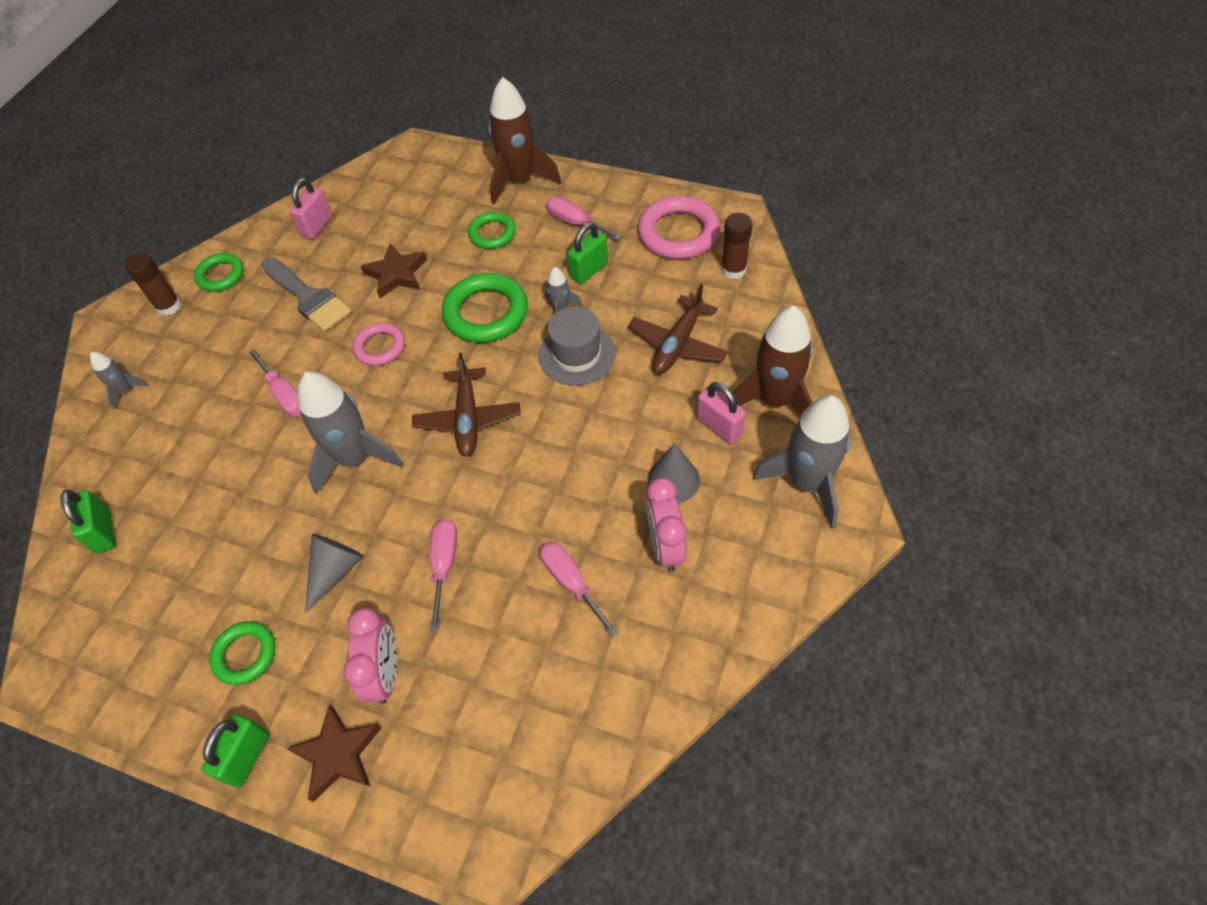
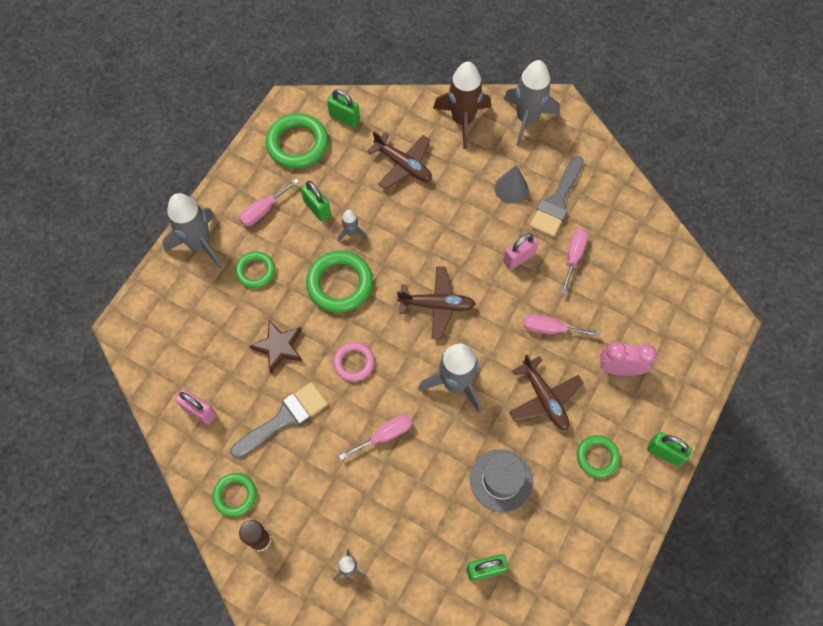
camera: 85 degrees left, 10 degrees up
brown star [287,704,381,802] -> none
grey cone [305,534,364,613] -> brown plane [509,355,584,430]
brown rocket [489,77,561,204] -> grey rocket [162,193,222,269]
grey hat [538,306,616,385] -> grey hat moved to [470,449,533,512]
pink screwdriver [540,541,619,637] -> pink screwdriver turned 135 degrees clockwise [561,228,588,295]
pink ring [638,196,720,259] -> green ring [266,113,328,169]
pink clock [646,477,687,572] -> grey brush [530,156,584,237]
pink padlock [697,382,746,444] -> pink padlock moved to [503,233,539,270]
brown glue stick [721,213,753,279] -> green padlock [327,89,360,127]

